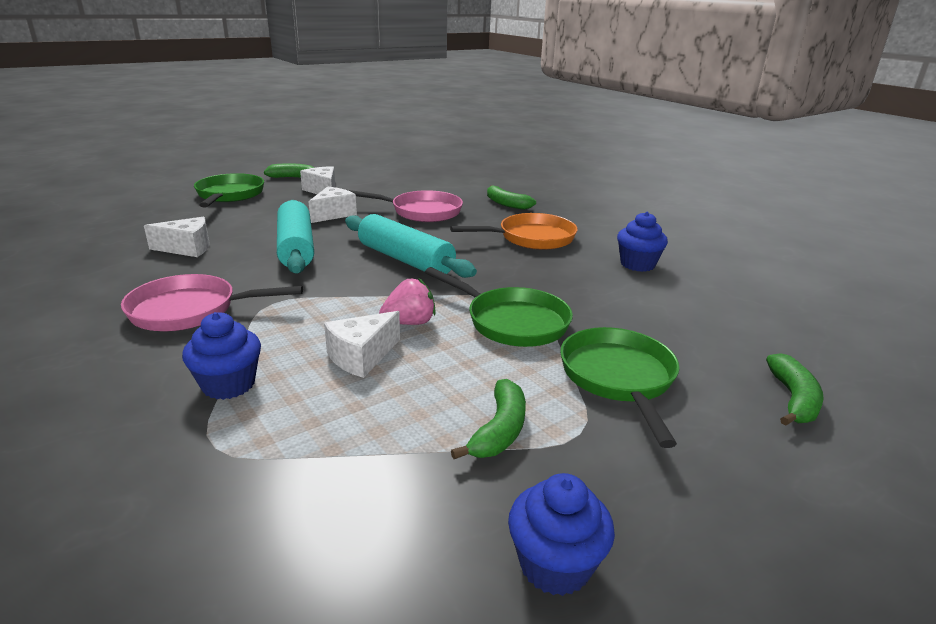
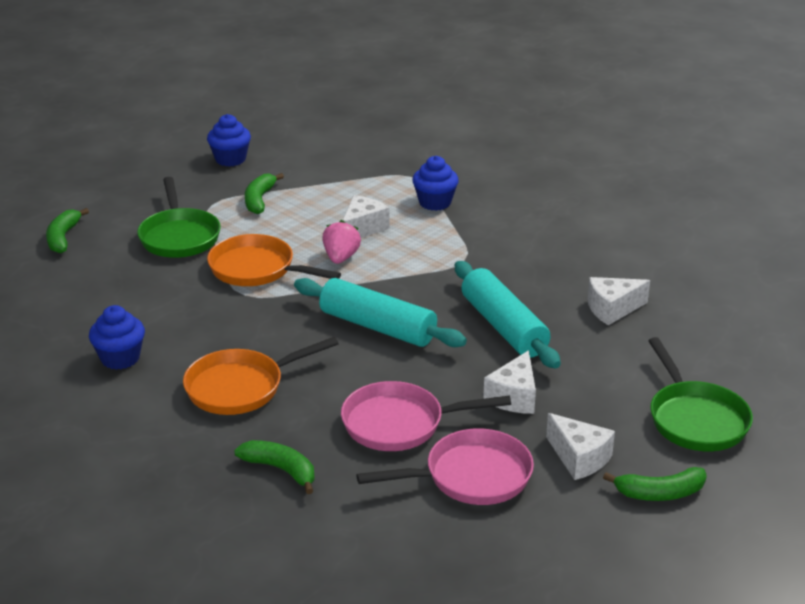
camera: 170 degrees right, 5 degrees up
pink pan [121,274,303,331] -> pink pan moved to [356,428,534,505]
pink strawberry [379,278,436,325] -> pink strawberry turned 135 degrees clockwise [322,220,361,264]
green pan [425,267,573,347] -> orange pan [207,234,341,286]

